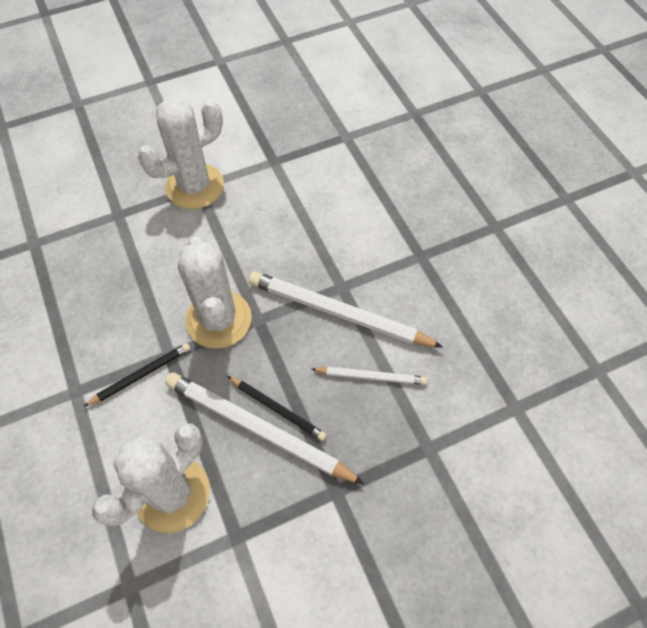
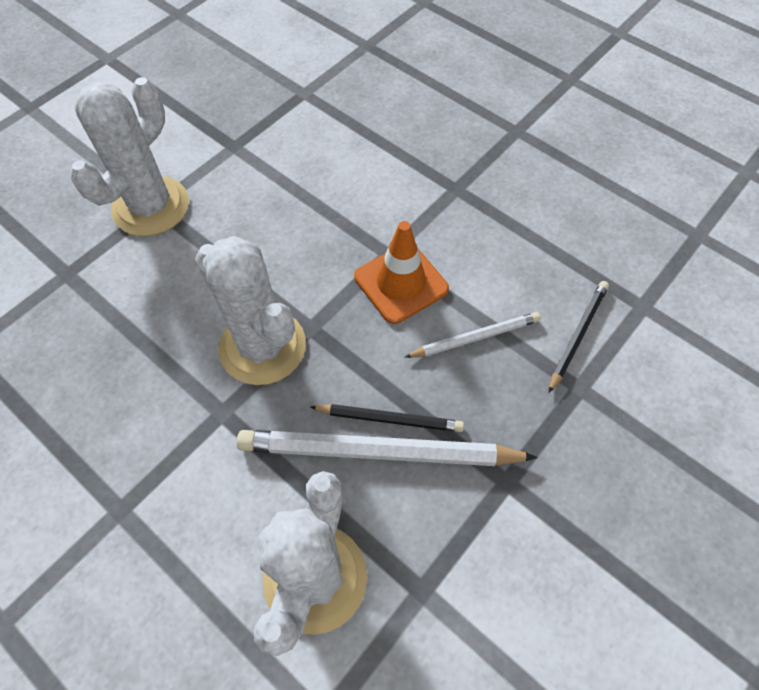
camera: 25 degrees left, 0 degrees up
black pencil [83,343,190,407] -> black pencil moved to [549,281,609,393]
white pencil [249,271,443,348] -> orange traffic cone [354,221,449,324]

